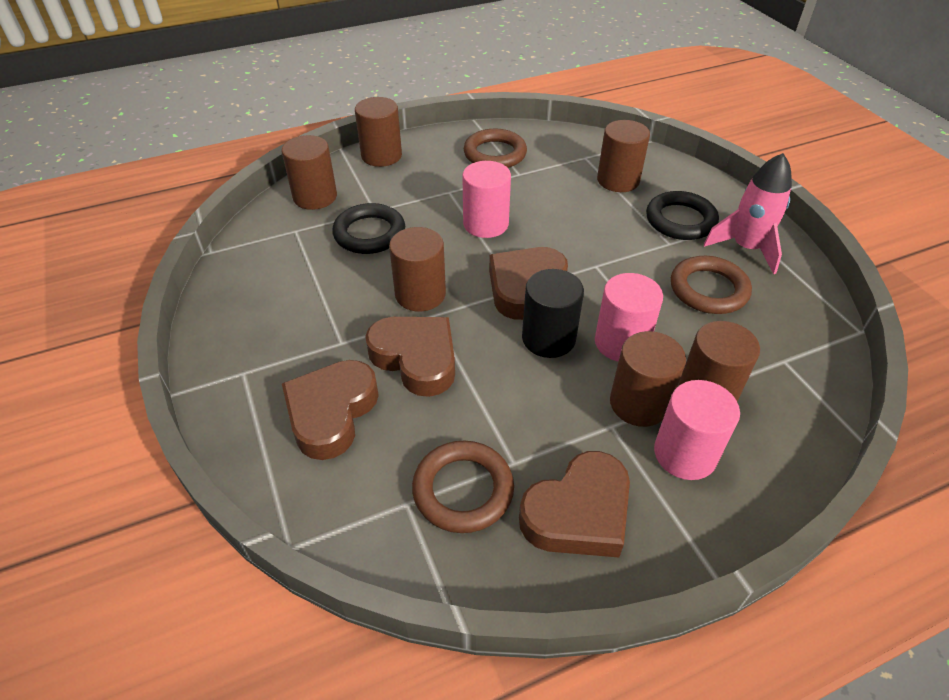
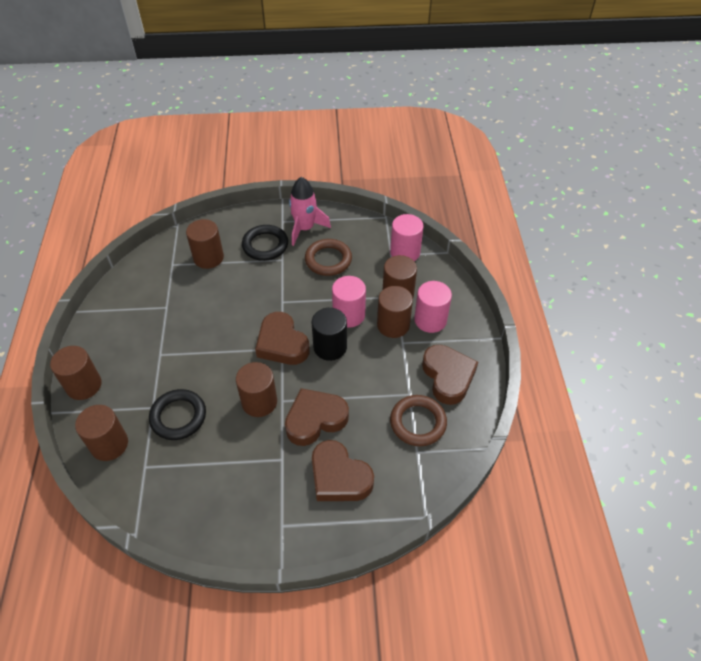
camera: 70 degrees left, 5 degrees up
pink cylinder [462,161,511,238] -> pink cylinder moved to [390,214,424,261]
brown ring [464,129,527,168] -> none

